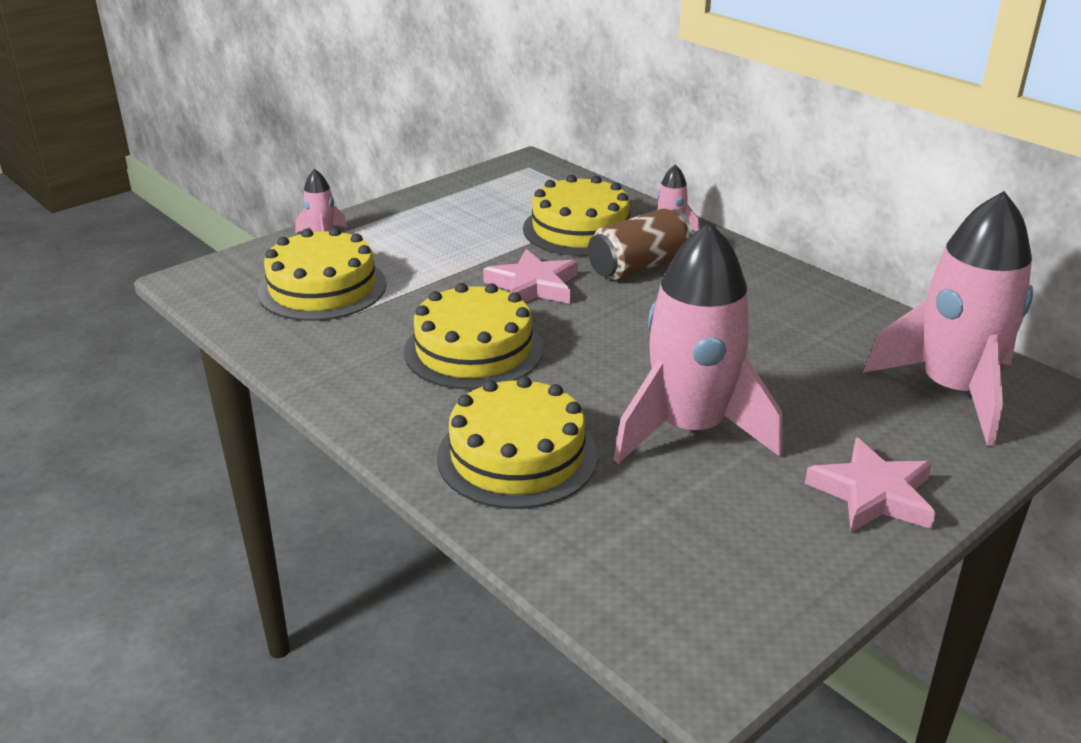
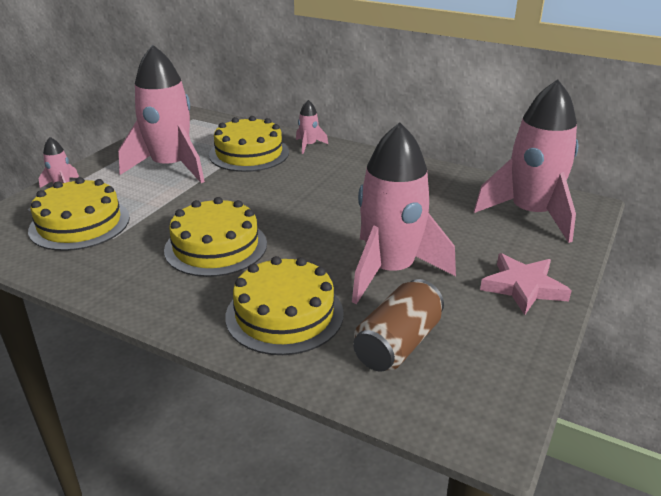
camera: 20 degrees left, 0 degrees up
pink star [483,249,578,304] -> none
brown can [588,209,693,280] -> brown can moved to [353,279,444,372]
none -> pink rocket [118,45,205,183]

